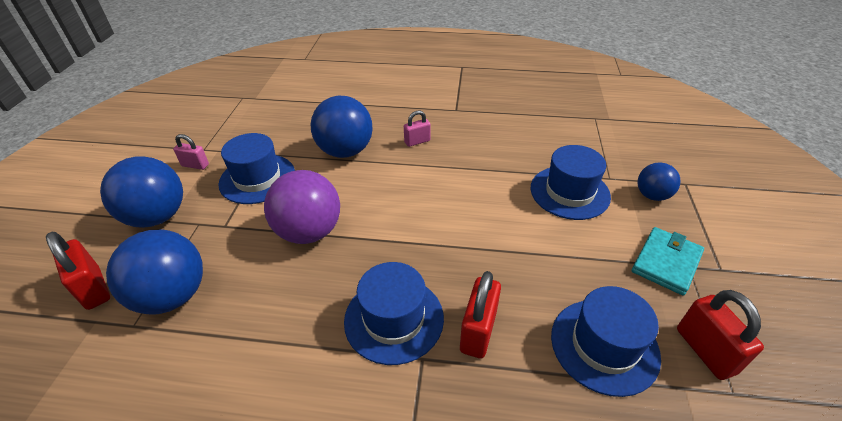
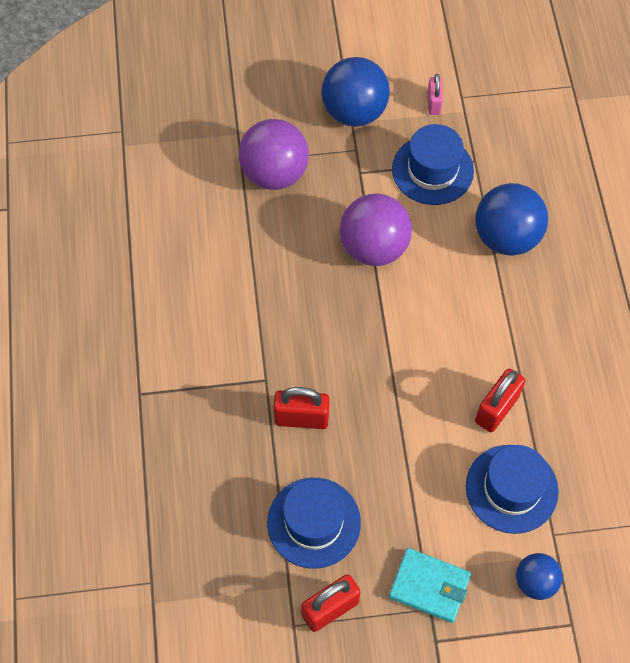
camera: 75 degrees right, 20 degrees up
red padlock [46,232,110,310] -> red padlock moved to [475,368,525,432]
blue ball [106,230,203,315] -> purple ball [239,119,309,190]
blue hat [344,262,444,365] -> none
pink padlock [404,110,431,147] -> none

